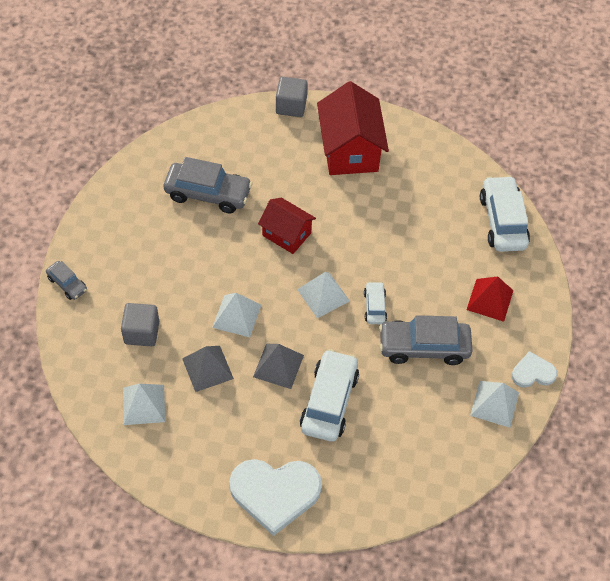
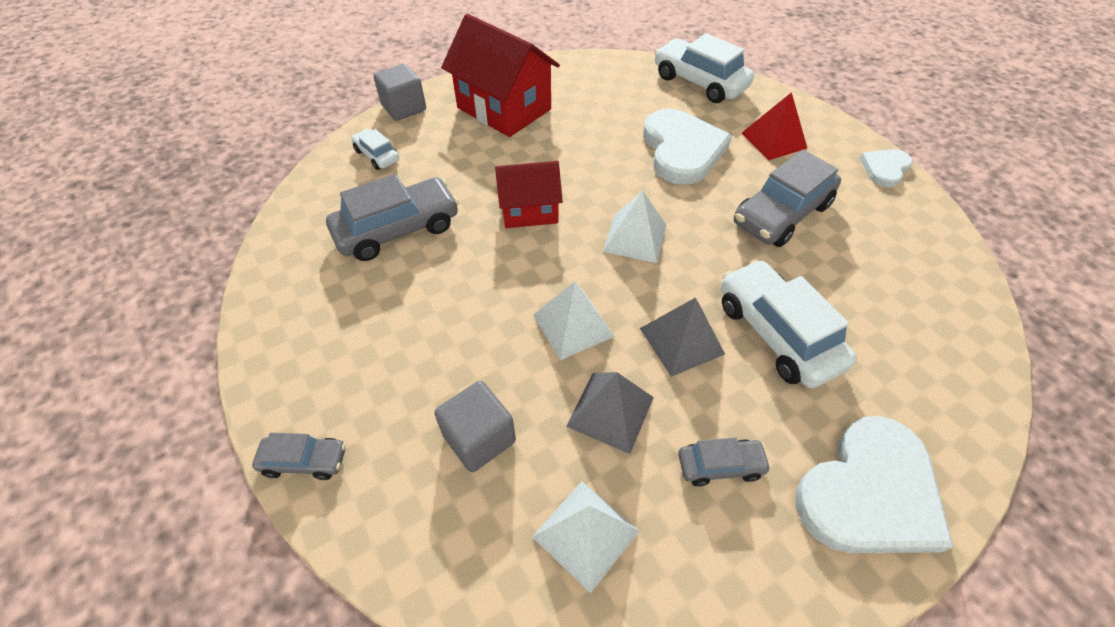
camera: 40 degrees left, 5 degrees down
white car [364,282,387,324] -> white car moved to [351,129,399,170]
white pyramid [470,381,519,428] -> none
none -> white heart [643,109,732,185]
none -> grey car [678,437,771,486]

